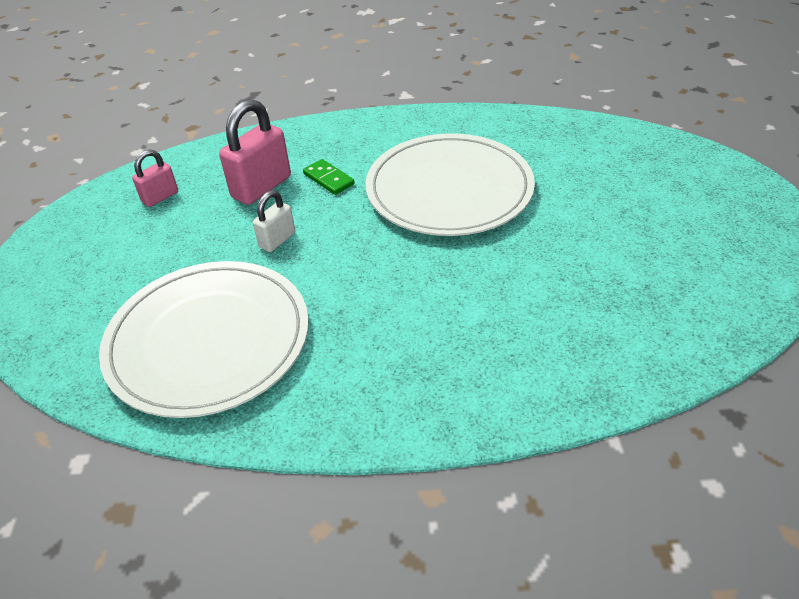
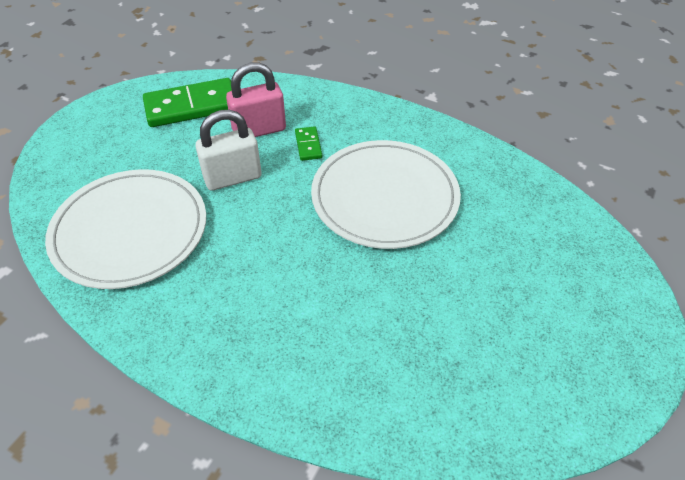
camera: 30 degrees right, 5 degrees up
pink padlock [132,150,178,207] -> green domino [143,78,232,127]
white padlock [253,190,295,252] -> white padlock [195,110,262,191], size x1.76

